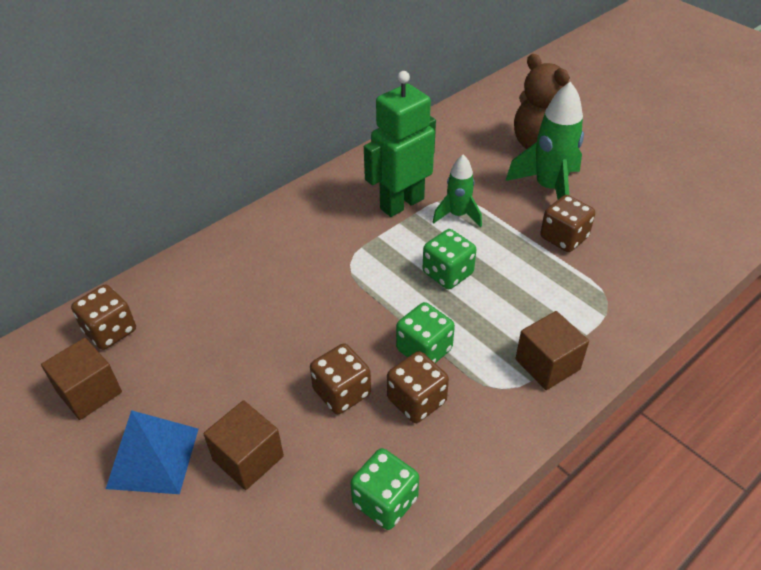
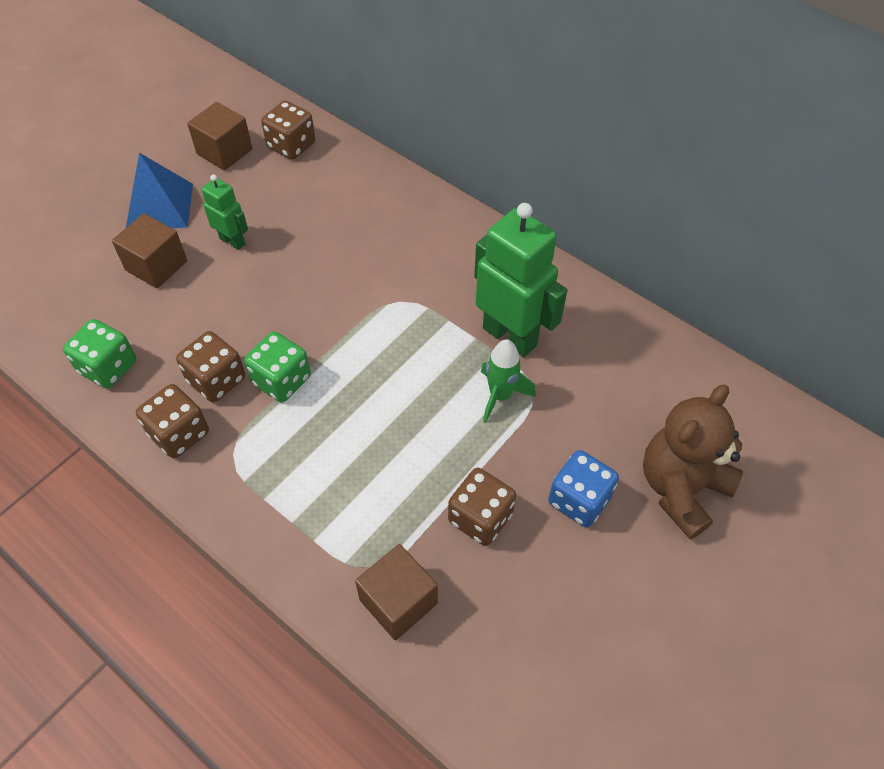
camera: 80 degrees right, 10 degrees up
brown dice [310,343,371,414] -> brown dice moved to [136,384,209,458]
green dice [423,229,476,289] -> none
green rocket [505,81,584,199] -> blue dice [548,450,619,527]
brown cube [515,311,589,390] -> brown cube moved to [355,544,438,640]
none -> green robot [201,174,248,250]

